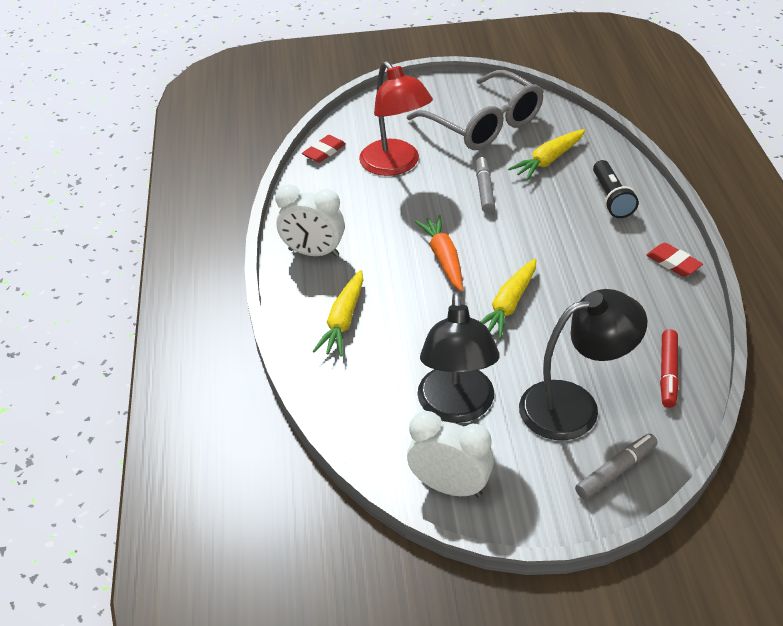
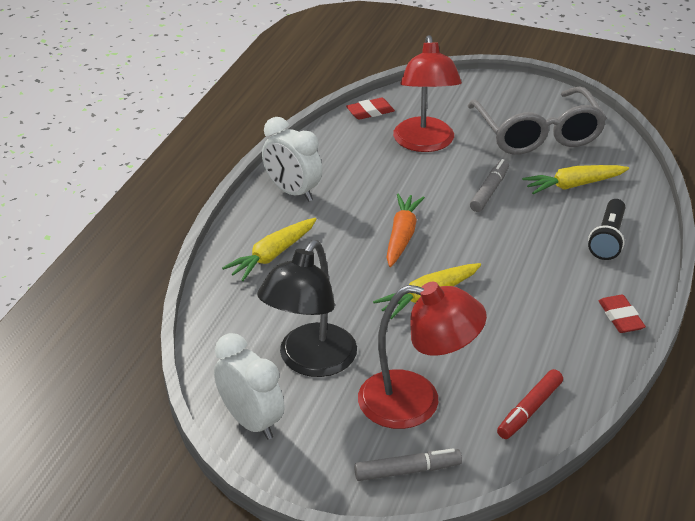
camera: 25 degrees right, 5 degrees down
black lamp [519,289,648,440] -> red lamp [358,282,487,429]

